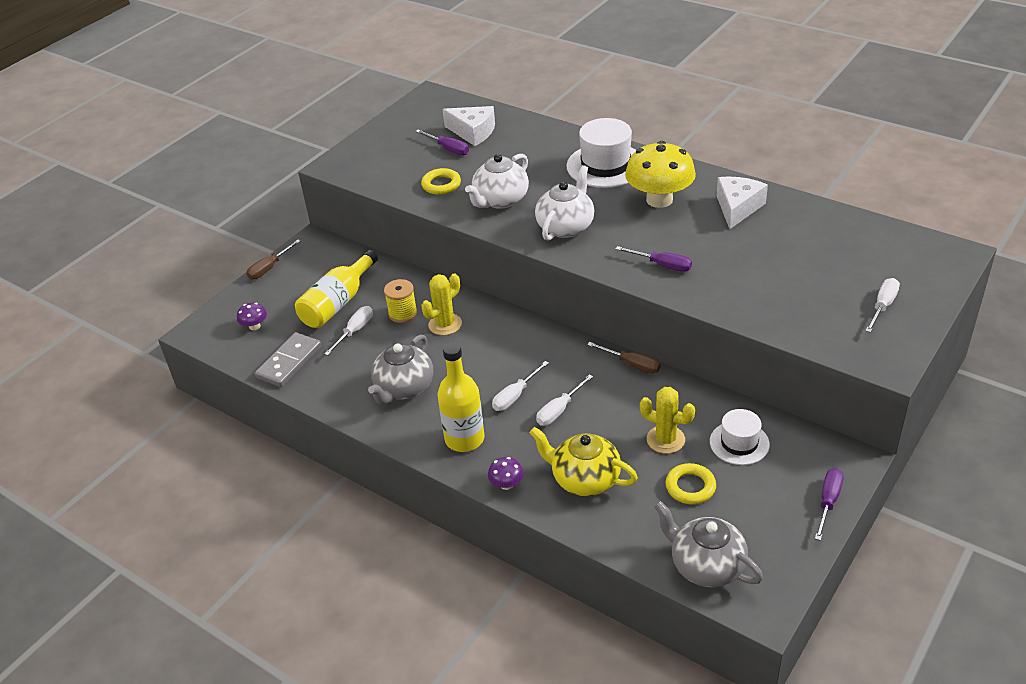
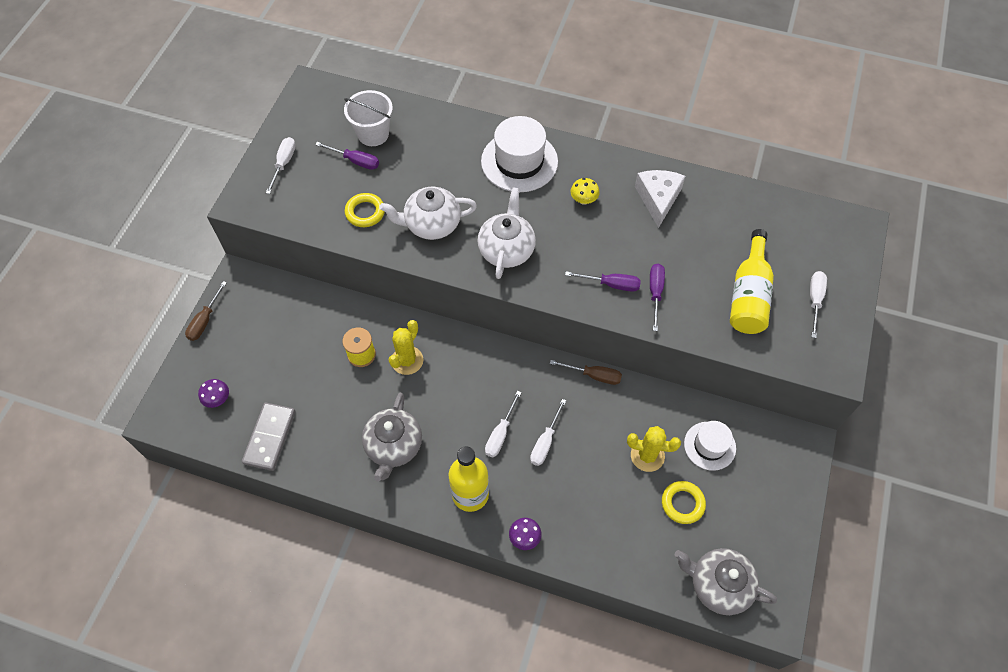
camera: 20 degrees left, 20 degrees up
yellow bottle [295,250,378,328] -> yellow bottle moved to [730,229,774,334]
white screwdriver [324,306,373,356] -> white screwdriver moved to [266,137,296,194]
white cheese [442,106,495,146] -> white bucket [344,90,393,146]
white teapot [465,154,529,209] -> white teapot turned 60 degrees clockwise [379,187,477,240]
yellow teapot [530,427,638,496] -> none
yellow mushroom [625,141,696,208] -> yellow mushroom [570,178,600,205], size x0.44
purple screwdriver [815,468,843,541] -> purple screwdriver moved to [650,264,665,331]

